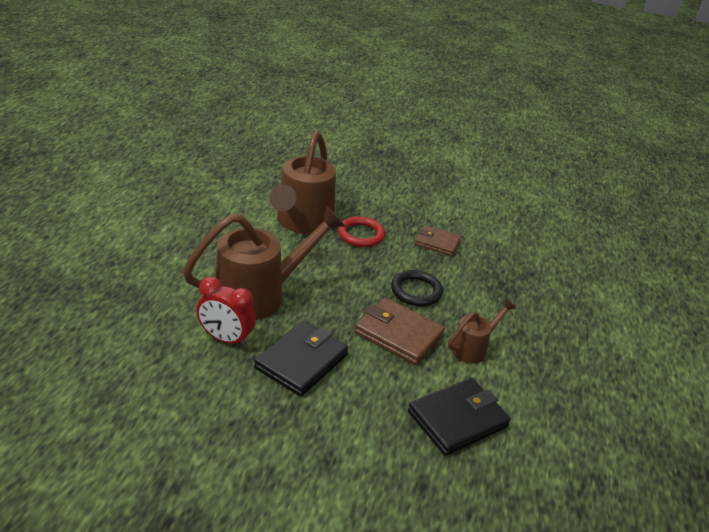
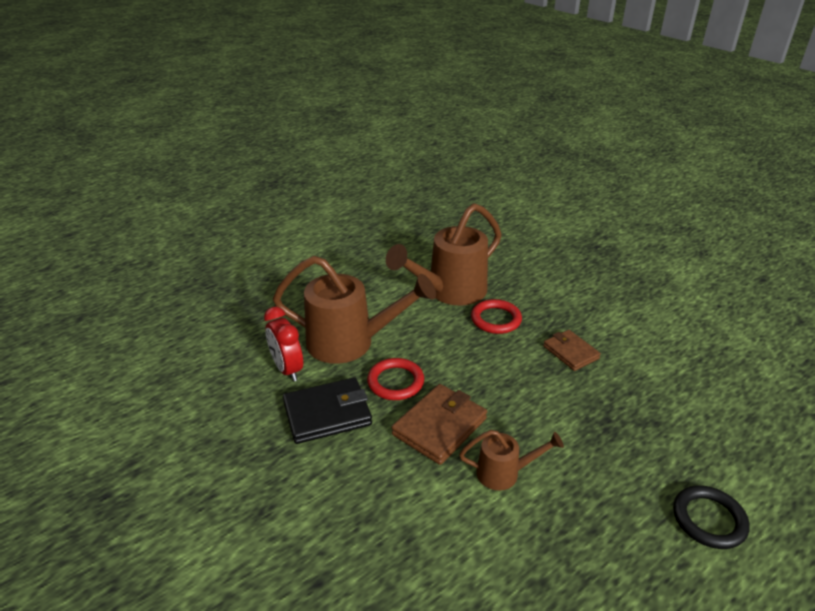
camera: 40 degrees right, 0 degrees up
brown wallet [355,298,445,365] -> brown wallet turned 60 degrees clockwise [392,384,487,465]
black ring [391,270,443,306] -> black ring moved to [673,485,750,549]
black wallet [408,378,511,456] -> none
none -> red ring [367,358,424,400]

